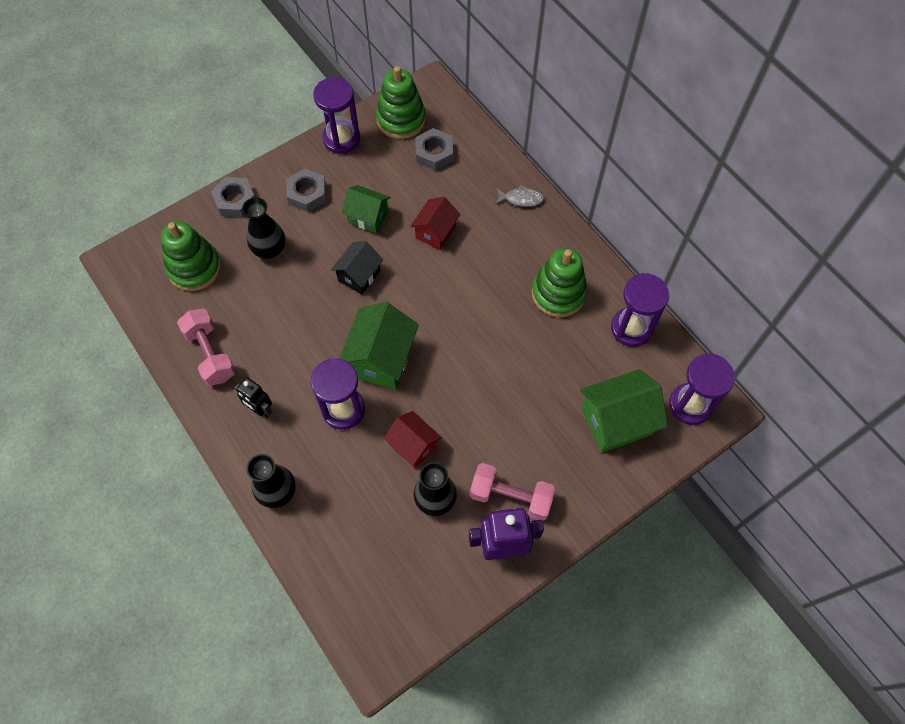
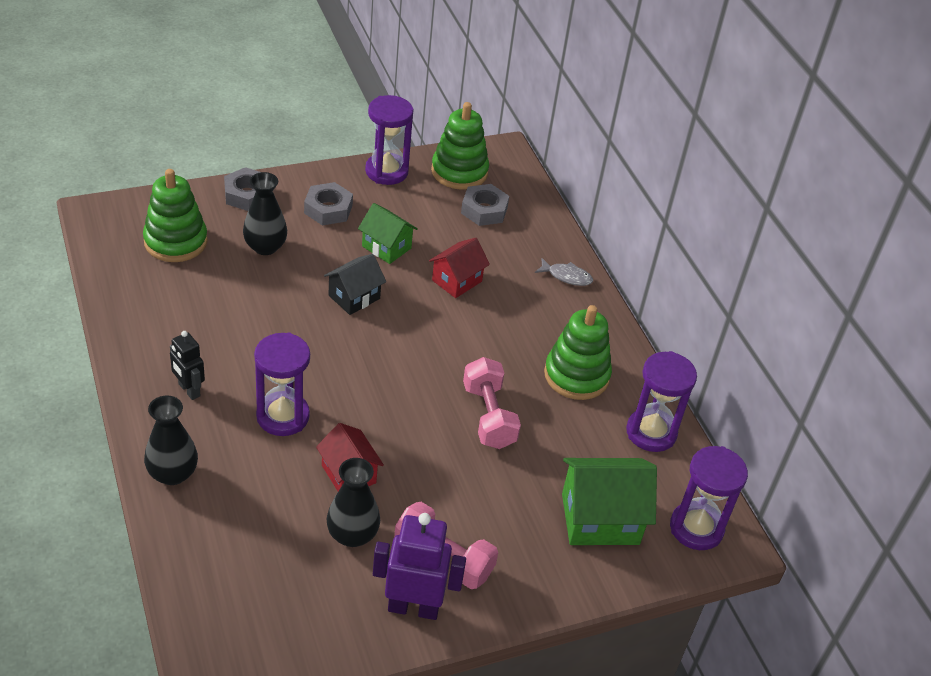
camera: 10 degrees right, 20 degrees down
pink dumbbell [177,309,236,386] -> pink dumbbell moved to [463,357,521,449]
green house [339,302,419,389] -> none

